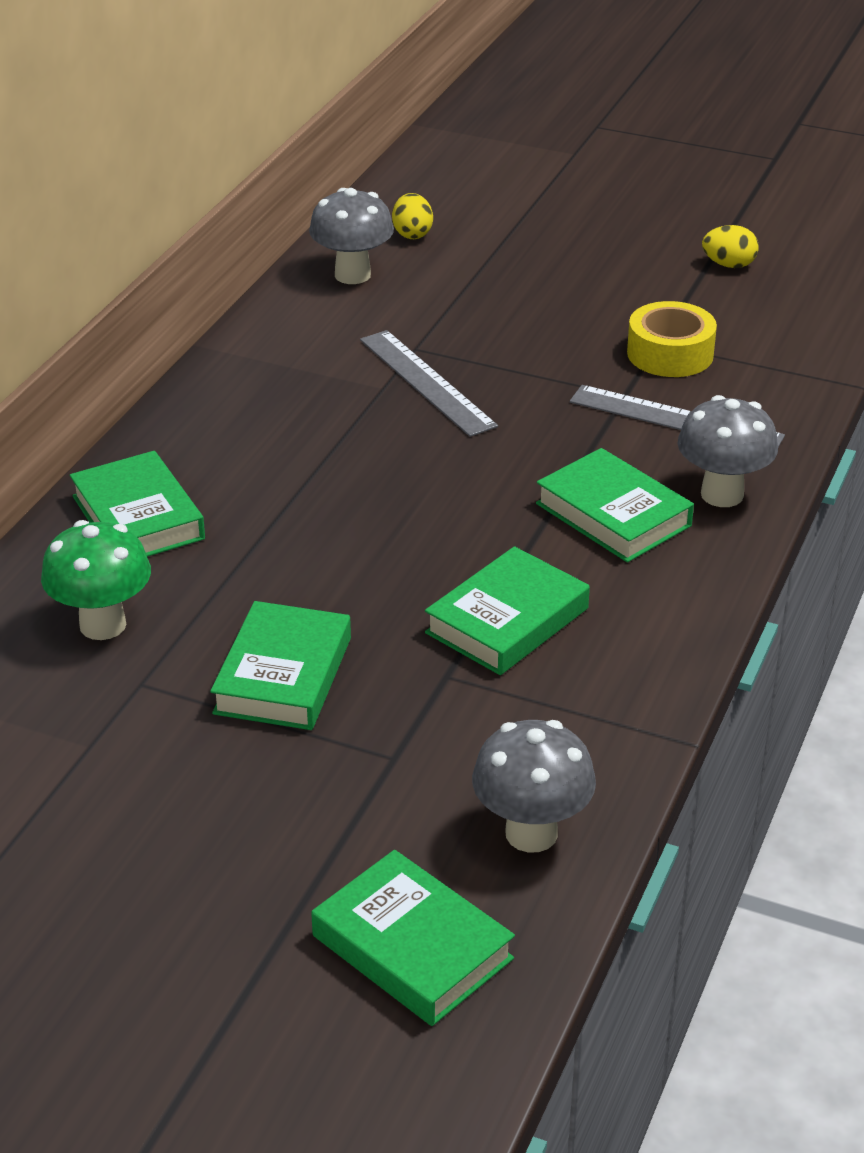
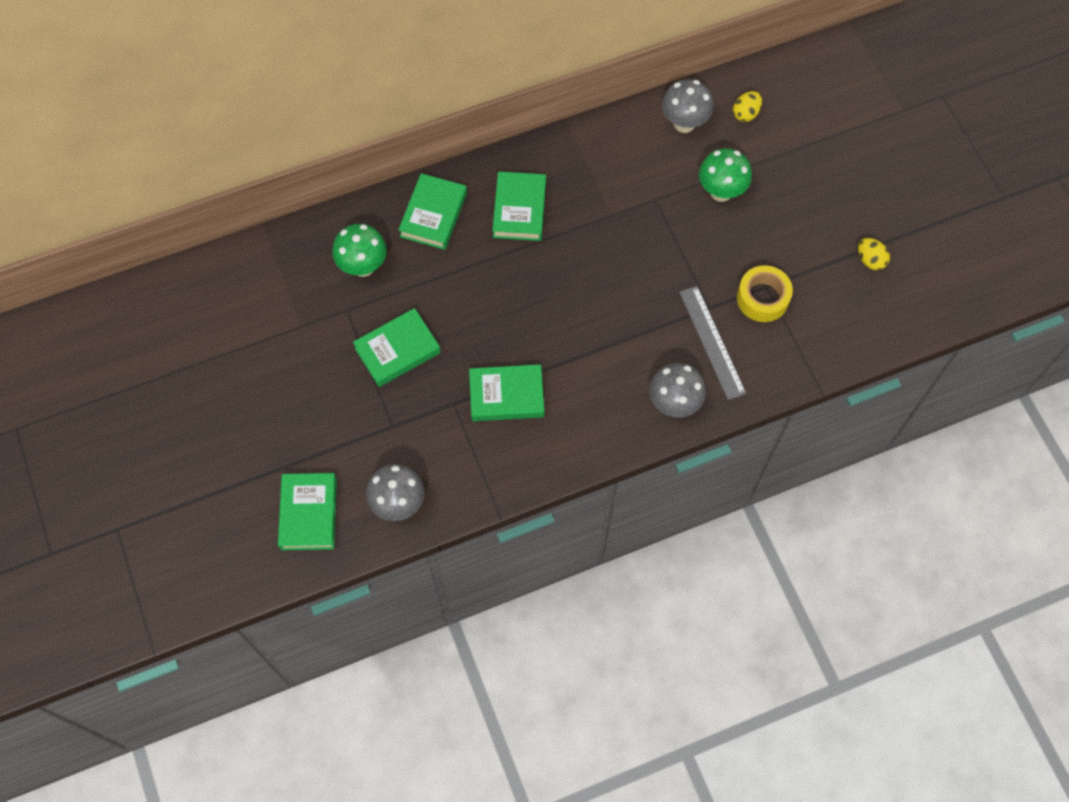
camera: 45 degrees right, 30 degrees up
grey ruler [360,330,498,437] -> none
green book [536,448,694,562] -> green book moved to [492,171,546,241]
none -> green mushroom [699,148,752,202]

